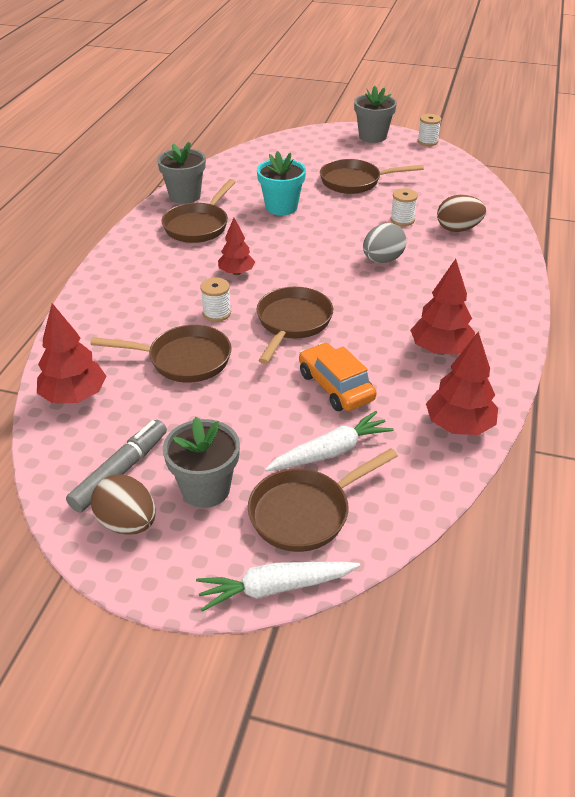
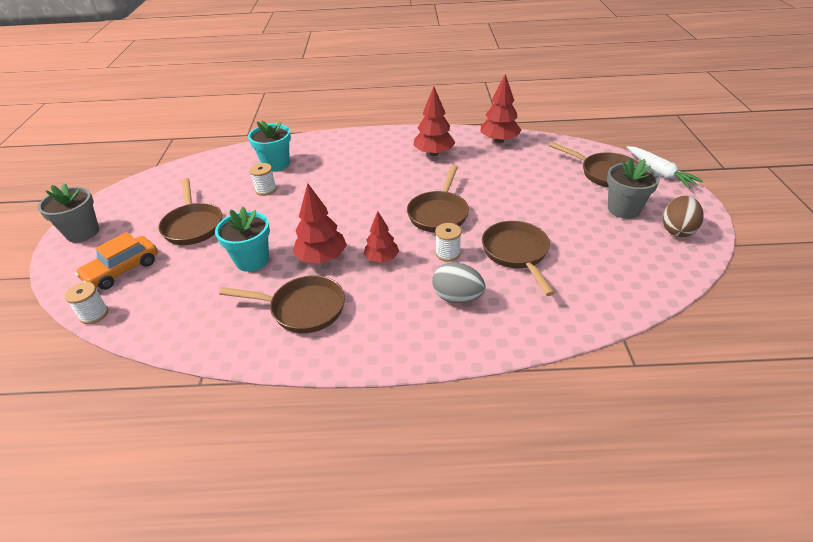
camera: 105 degrees left, 0 degrees up
red tree [37,303,106,404] -> red tree moved to [293,183,347,264]
grey marker [66,420,167,513] -> none
grey flower pot [157,142,206,204] -> none
brown pan [257,287,333,364] -> brown pan turned 75 degrees counterclockwise [407,165,469,233]
white carrot [265,411,394,471] -> none
orange car [299,343,377,411] -> orange car moved to [75,232,158,290]
grey egg [363,223,407,263] -> grey egg moved to [432,262,485,303]
white spool [417,114,441,146] -> white spool moved to [65,282,108,324]
brown egg [437,195,486,232] -> turquoise flower pot [248,120,291,172]

